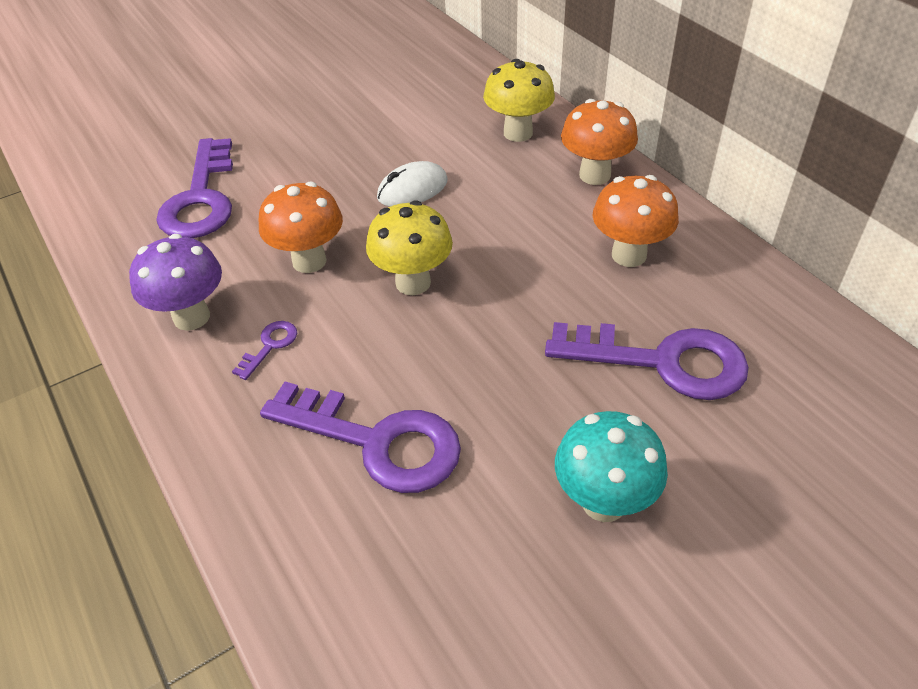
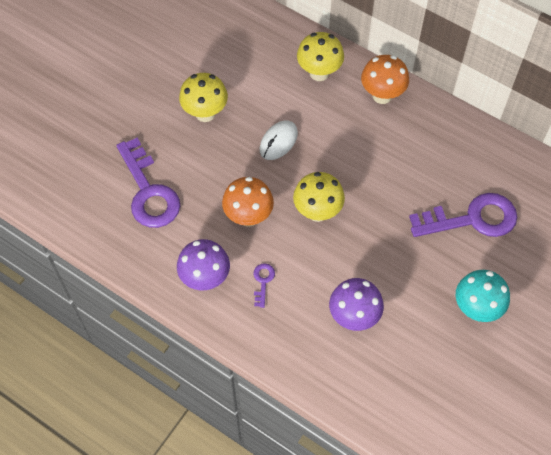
camera: 25 degrees left, 15 degrees up
purple key [260,381,461,493] -> purple mushroom [329,278,384,331]
orange mushroom [593,175,679,267] -> none
none -> yellow mushroom [179,73,228,122]

